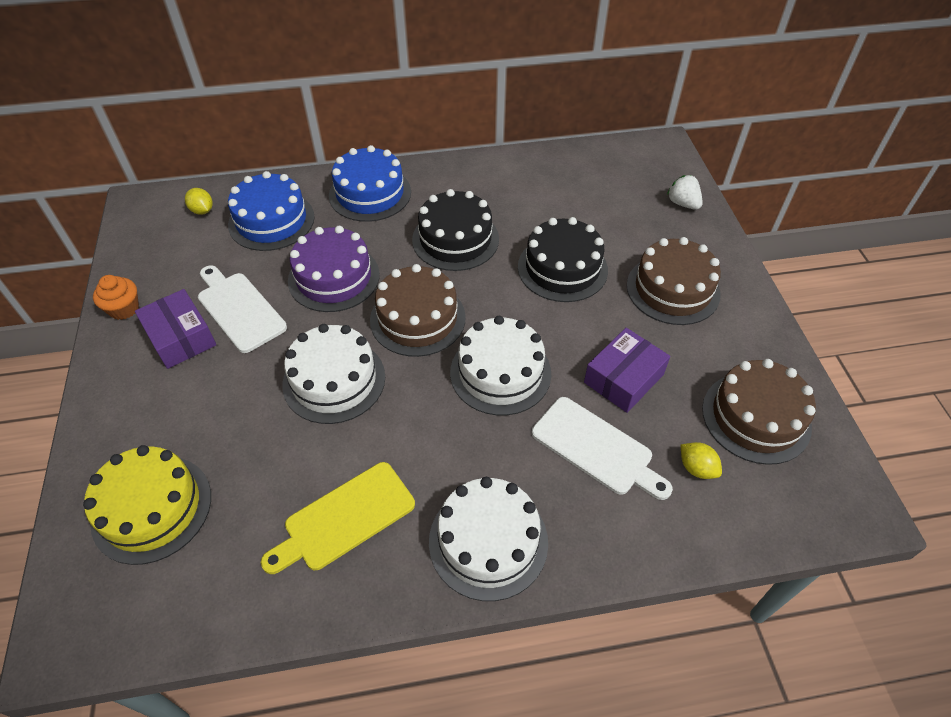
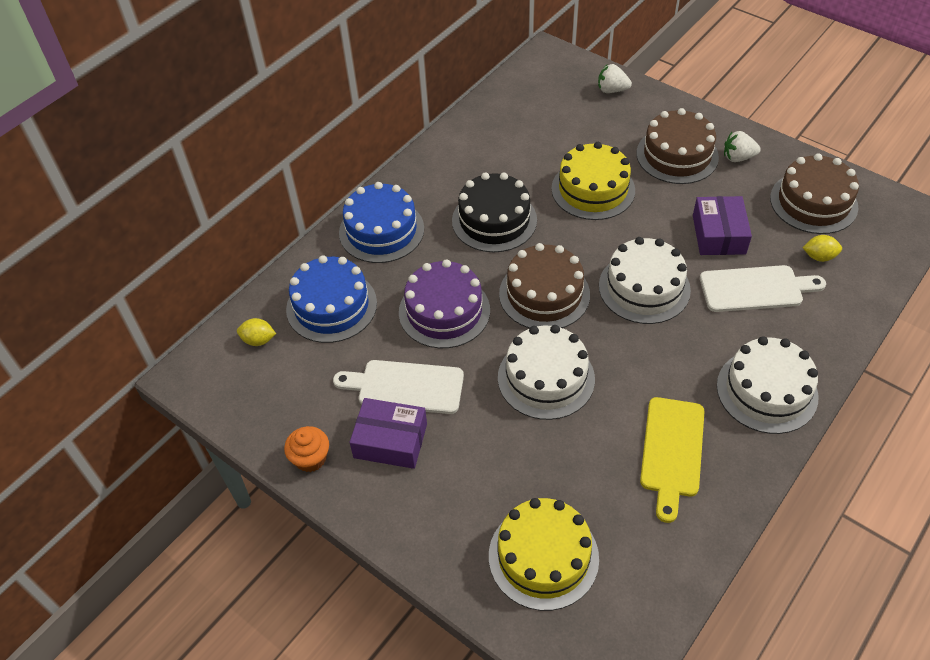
camera: 40 degrees left, 0 degrees up
black cake [518,217,608,302] -> yellow cake [551,142,635,220]
none -> white strawberry [724,131,761,162]

